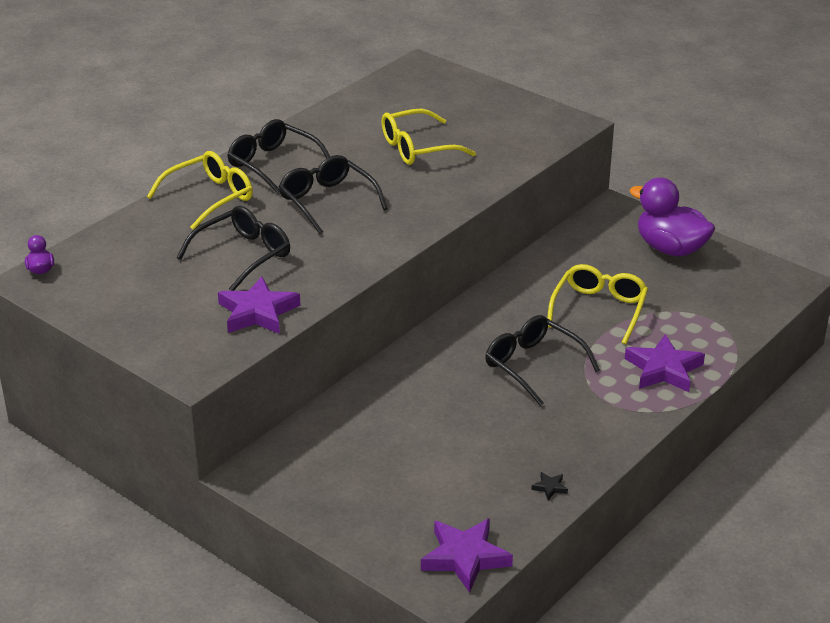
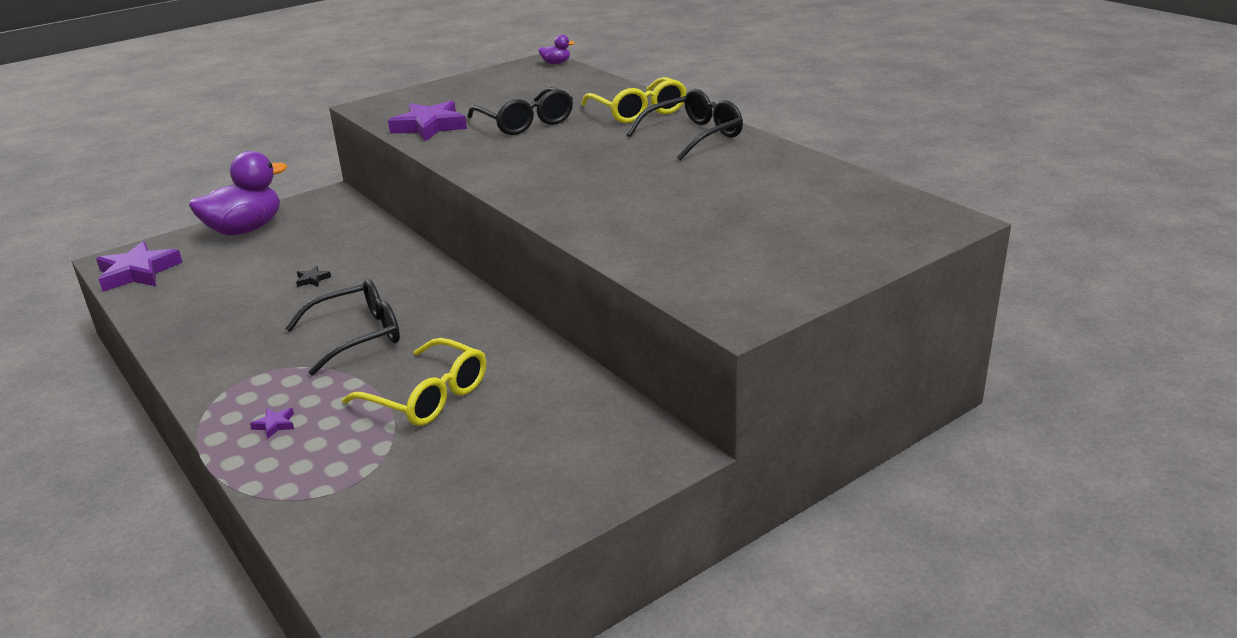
camera: 105 degrees right, 5 degrees down
black glasses [278,155,388,234] -> none
yellow glasses [382,109,476,165] -> none
black star [531,472,568,500] -> black star moved to [296,266,331,287]
purple star [625,335,705,392] -> purple star [250,408,294,438], size x0.42
purple duck [630,177,715,256] -> purple duck moved to [189,151,287,236]

